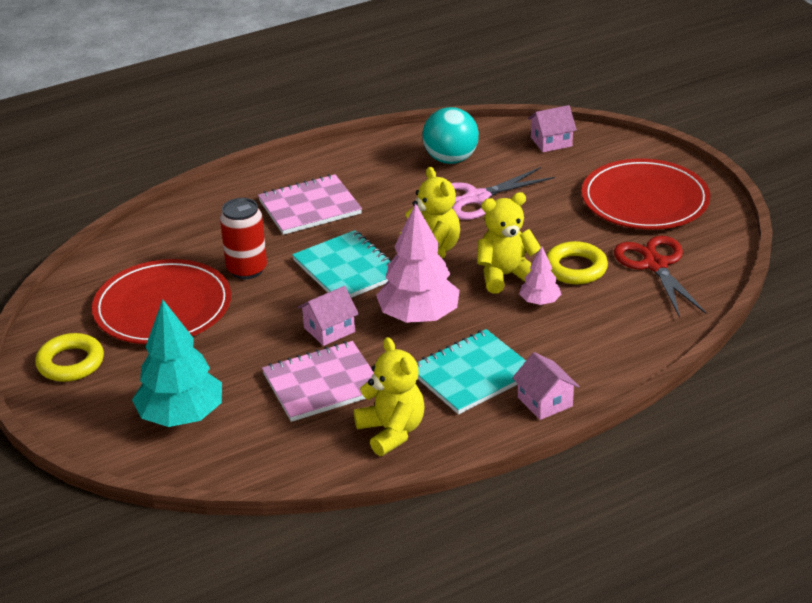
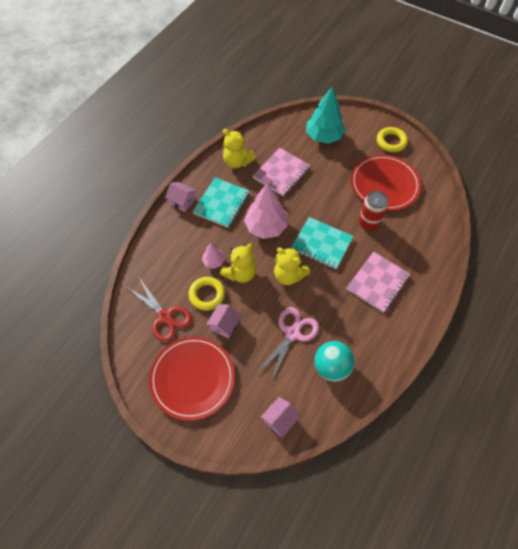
camera: 150 degrees right, 25 degrees up
pink house [298,286,359,346] -> pink house moved to [206,304,241,338]

